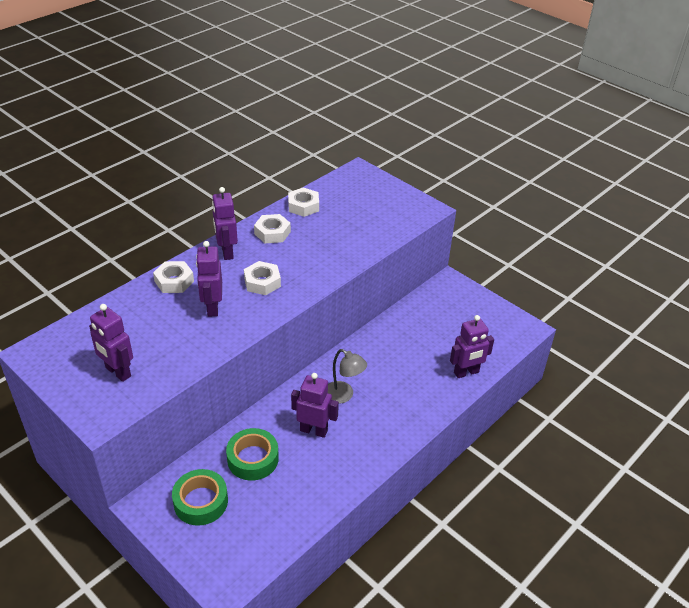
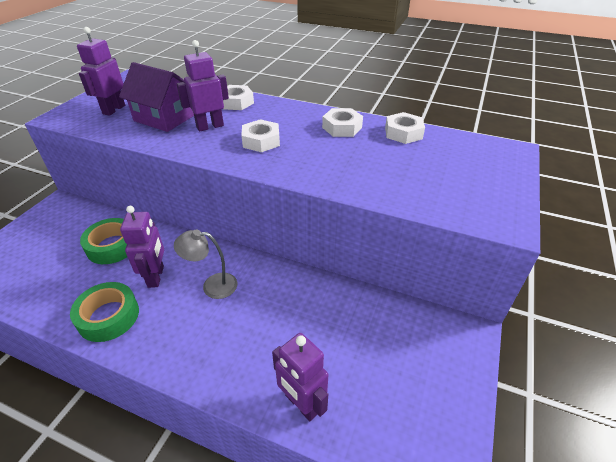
camera: 70 degrees right, 0 degrees up
green tape [172,469,228,526] -> green tape moved to [70,282,139,342]
purple robot [212,187,238,260] -> none
grey lamp [328,349,367,404] -> grey lamp turned 75 degrees clockwise [174,230,237,299]
none -> purple house [119,62,194,132]

